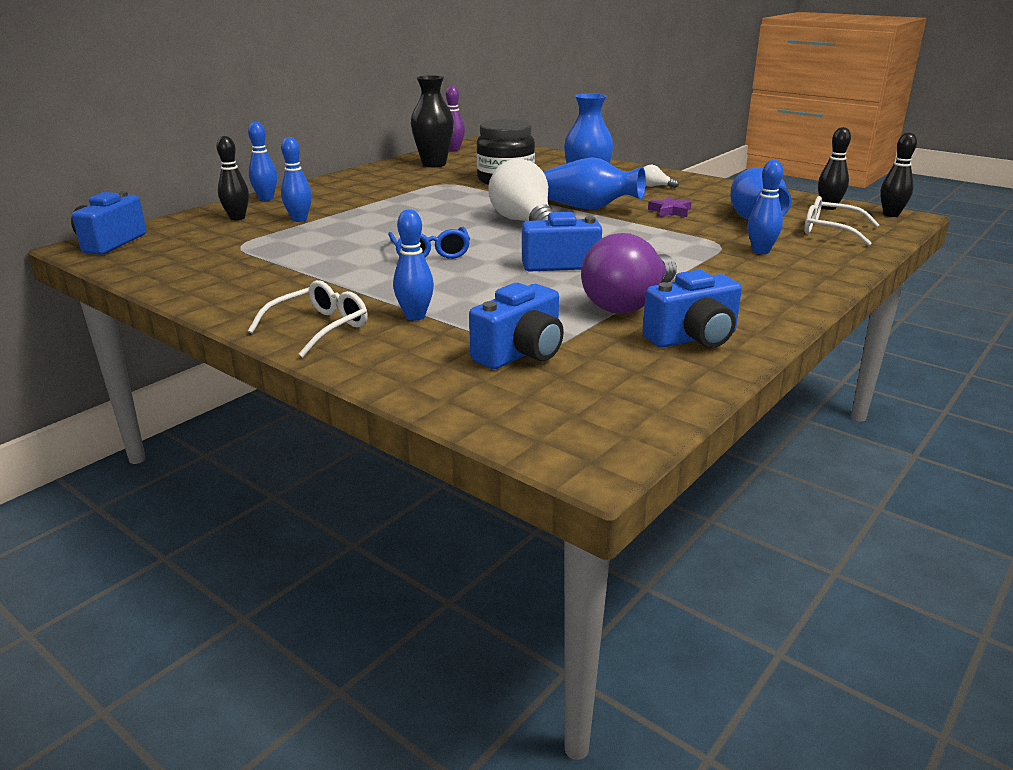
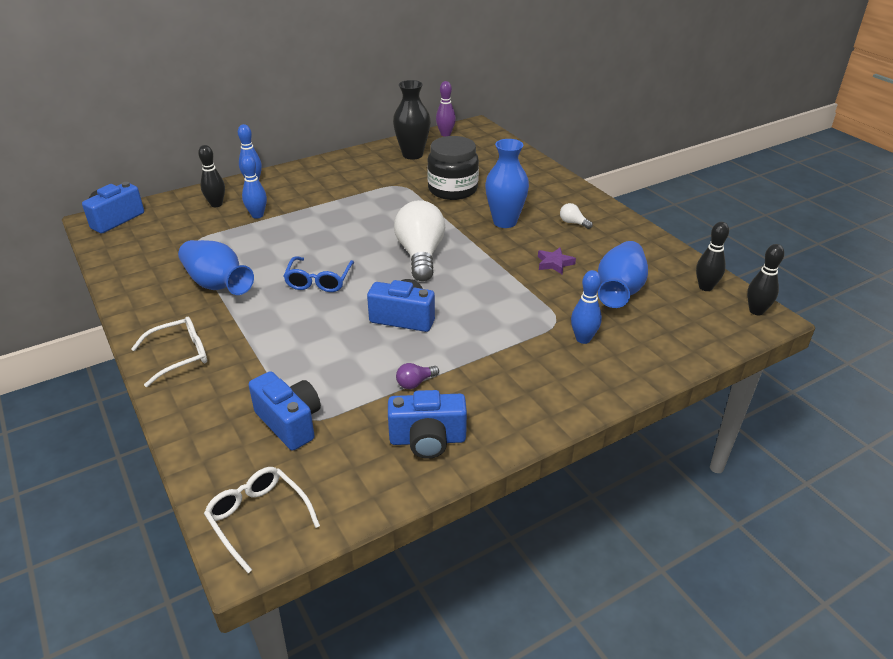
camera: 20 degrees right, 10 degrees up
blue bowling pin [393,209,434,321] -> none
blue camera [469,283,564,369] -> blue camera turned 105 degrees counterclockwise [249,371,321,450]
blue vase [544,157,646,210] -> blue vase moved to [178,240,254,295]
purple light bulb [581,233,677,314] -> purple light bulb [396,363,439,389], size x0.41
white glasses [804,196,879,246] -> white glasses moved to [204,467,320,573]

